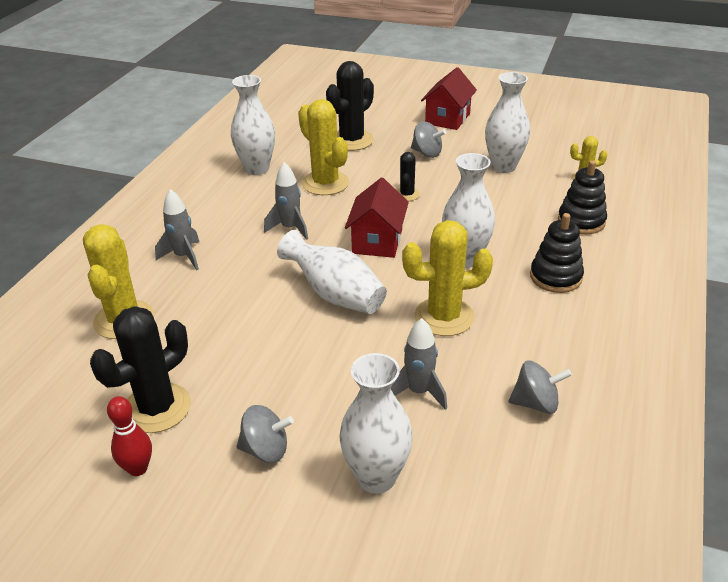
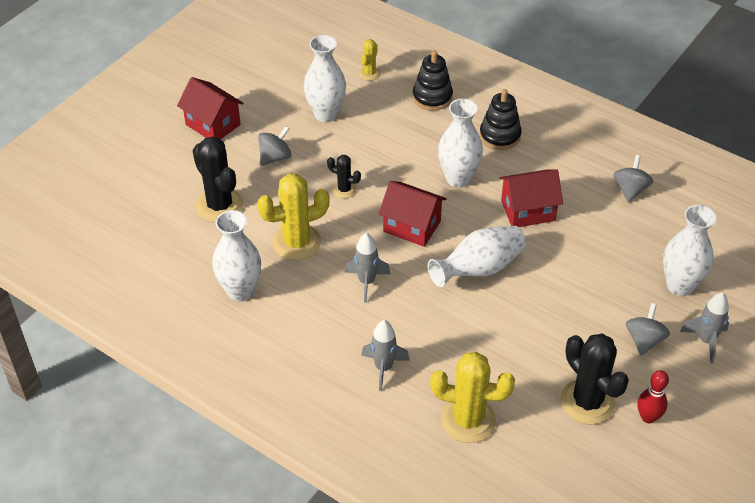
camera: 75 degrees left, 10 degrees up
grey rocket [391,318,447,410] -> grey rocket moved to [680,292,729,363]
yellow cactus [402,220,493,336] -> red house [499,169,563,227]

